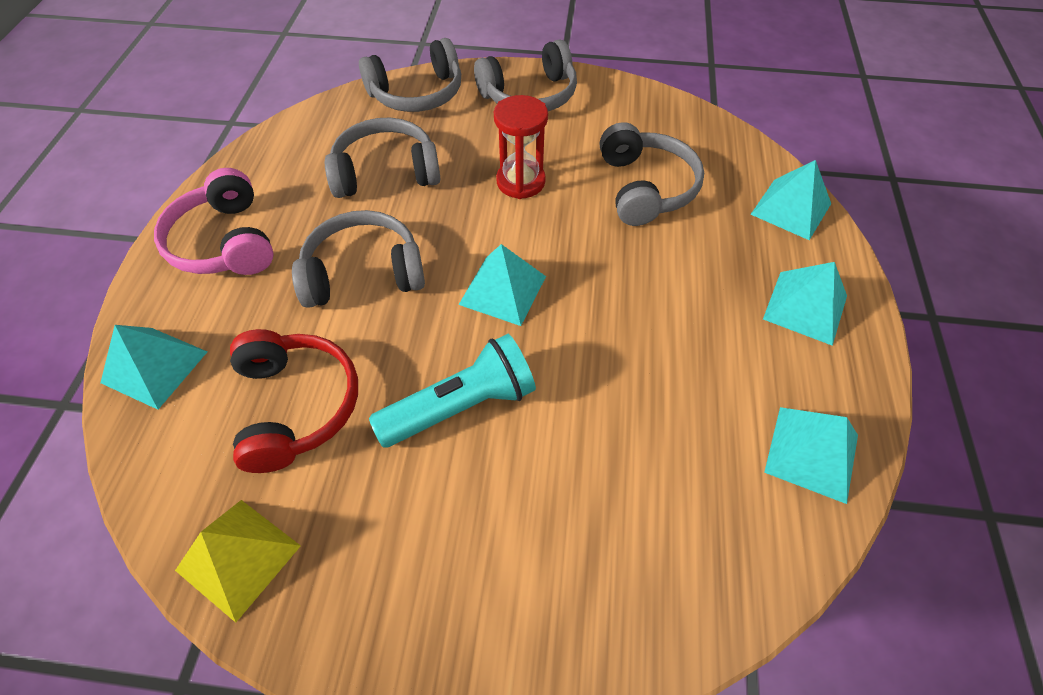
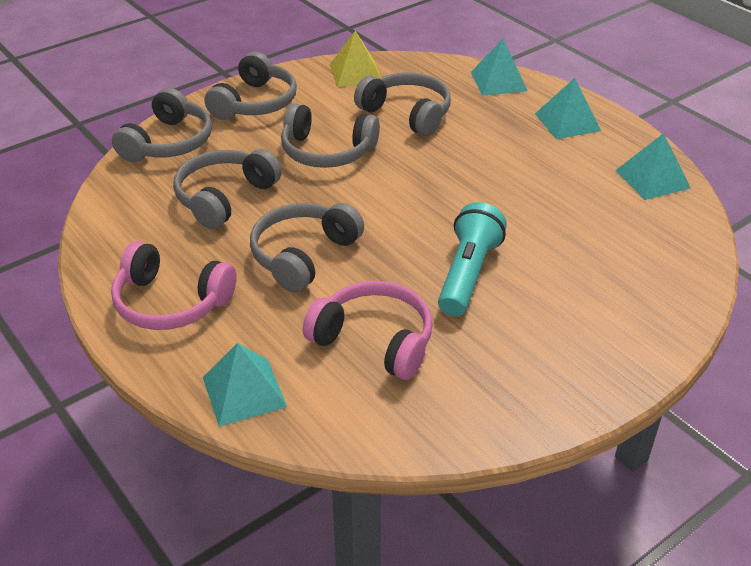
camera: 45 degrees left, 15 degrees down
yellow pyramid [175,500,301,623] -> yellow pyramid moved to [330,30,381,87]
red headphones [230,329,358,473] -> pink headphones [303,281,432,380]
turquoise pyramid [458,244,546,326] -> none
red hourglass [494,95,548,199] -> grey headphones [281,103,380,168]

